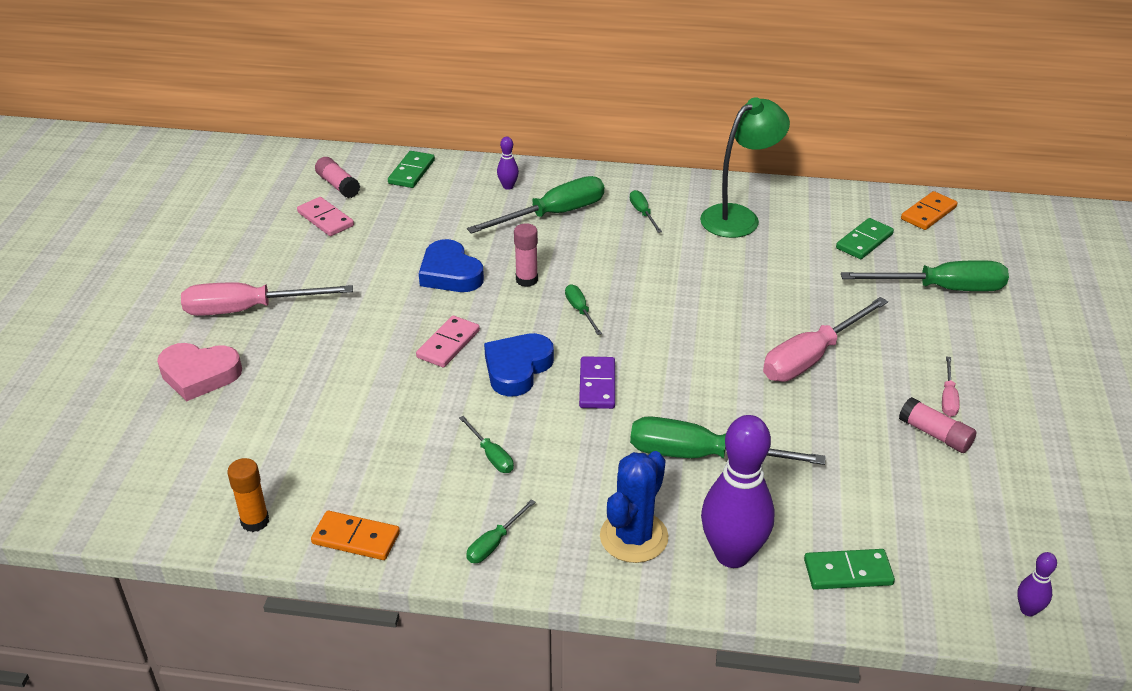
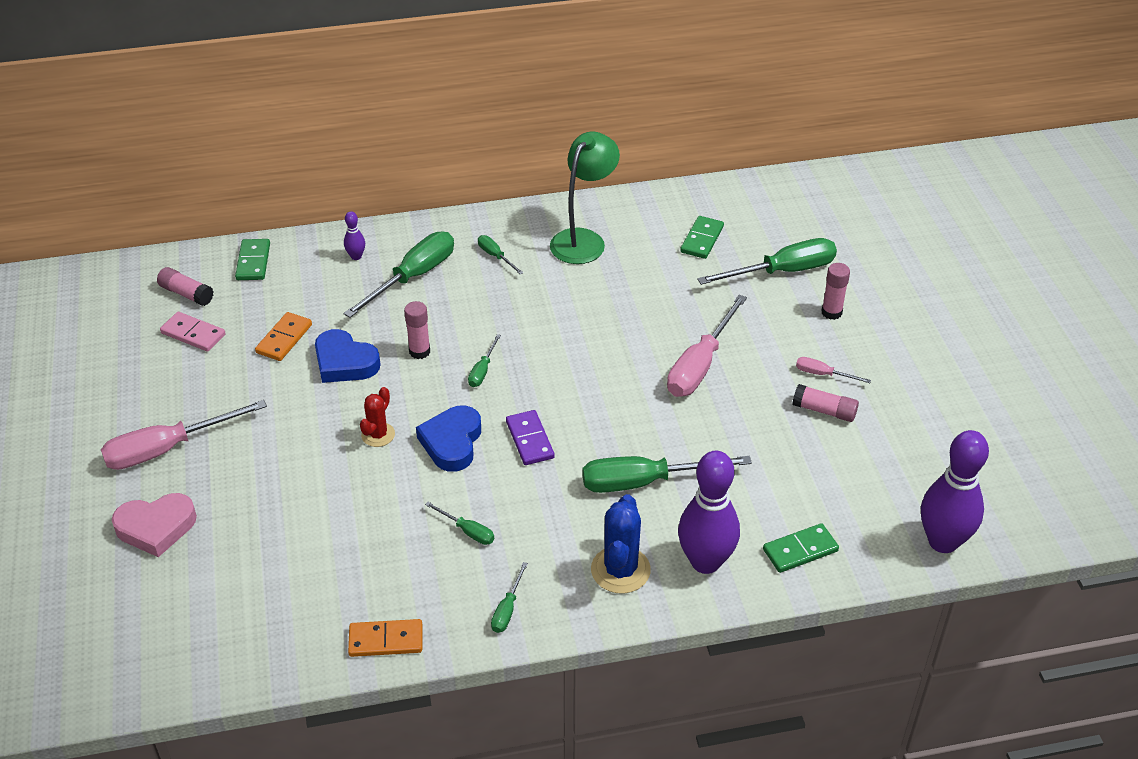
camera: 20 degrees left, 5 degrees up
orange glue stick [227,458,269,532] -> none
pink domino [416,316,480,368] -> red cactus [360,387,395,447]
green screwdriver [565,284,602,335] -> green screwdriver turned 120 degrees counterclockwise [468,334,501,387]
orange domino [901,191,957,230] -> orange domino moved to [255,312,312,361]
pink screwdriver [942,356,960,417] -> pink screwdriver turned 120 degrees clockwise [796,357,871,383]
purple bowling pin [1017,552,1057,616] -> purple bowling pin [921,430,989,553], size x2.30
none -> pink glue stick [821,263,850,320]

